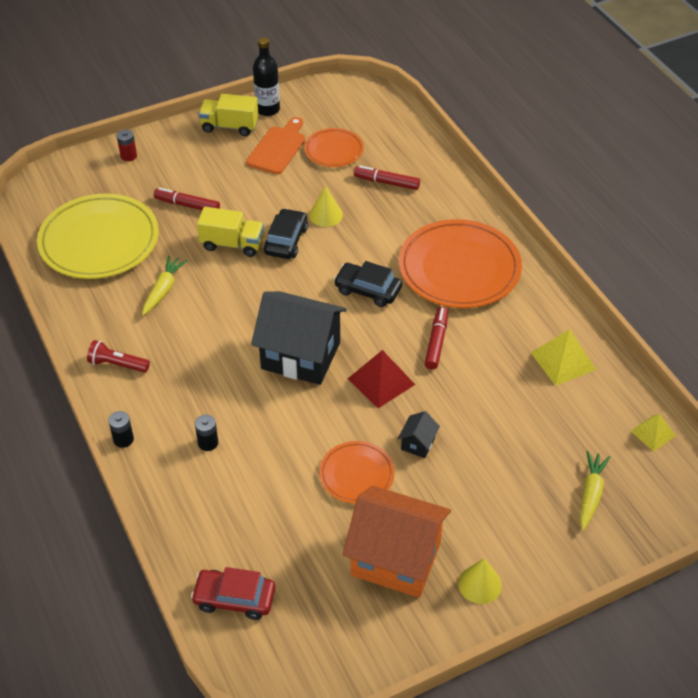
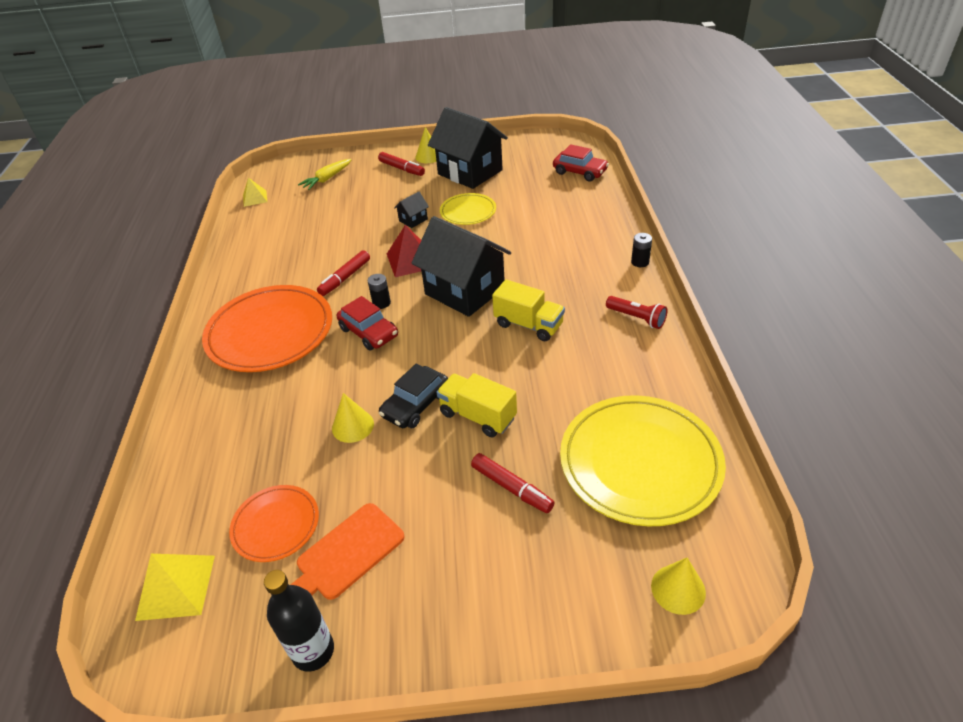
camera: 155 degrees left, 5 degrees down
red battery [117,129,137,161] -> none
yellow carrot [142,256,187,316] -> none
black battery [195,414,218,451] -> black battery moved to [368,274,391,309]
yellow truck [198,94,259,136] -> yellow truck moved to [492,279,565,341]
orange plate [319,441,395,504] -> yellow plate [440,193,496,225]
black car [334,261,402,307] -> red car [337,296,398,351]
orange house [343,486,451,598] -> black house [428,107,508,189]
red marker [354,166,420,190] -> red marker moved to [378,152,425,176]
yellow pyramid [530,329,596,386] -> yellow pyramid moved to [135,554,215,621]
none -> yellow cone [651,558,706,615]

